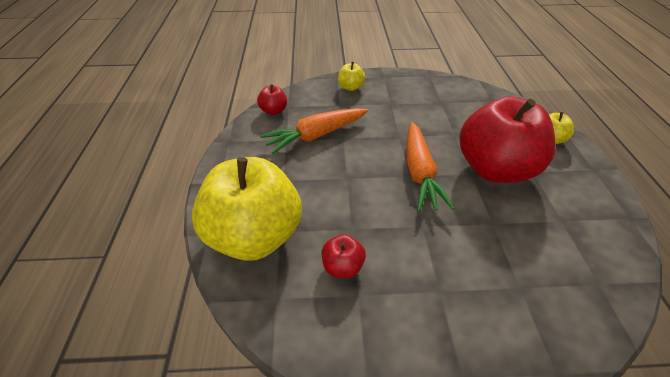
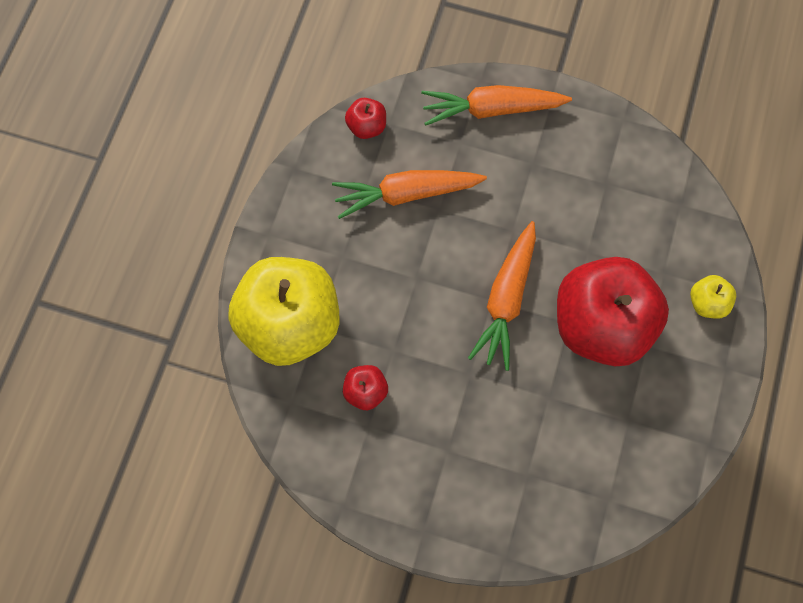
camera: 20 degrees right, 25 degrees up
yellow apple [338,62,365,91] -> orange carrot [421,85,572,126]

